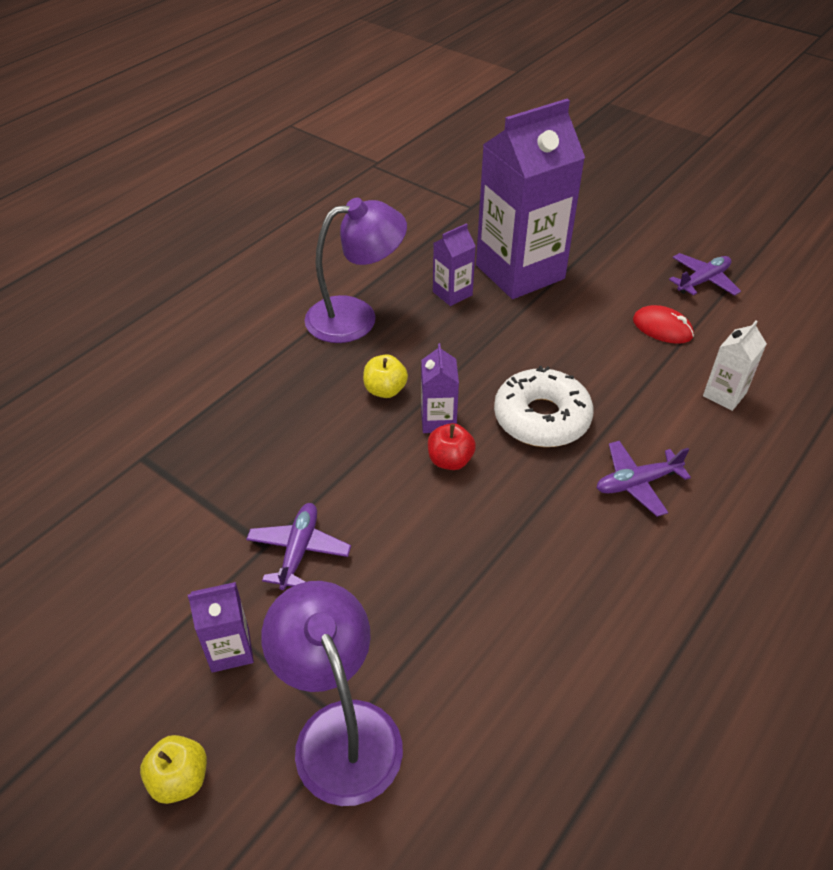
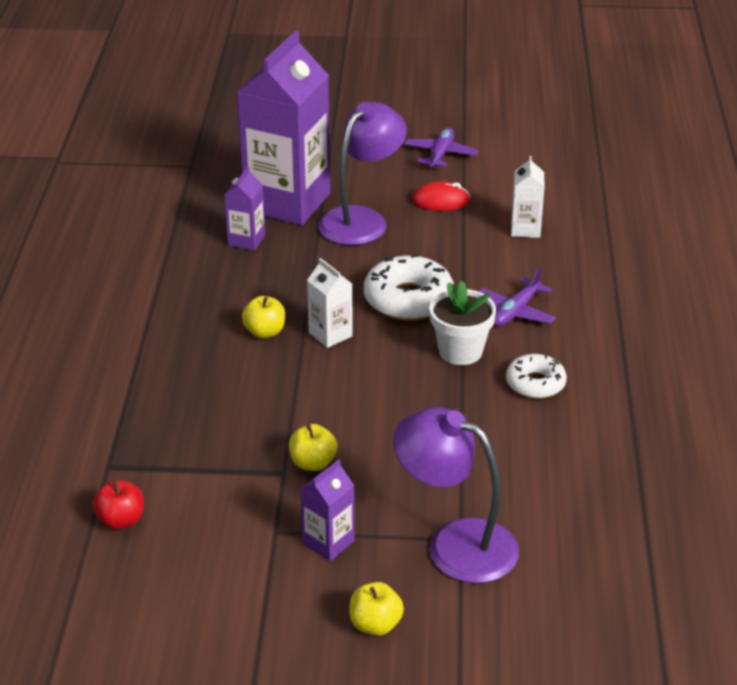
camera: 35 degrees left, 10 degrees down
purple plane [246,503,351,590] -> yellow apple [289,424,337,471]
purple lamp [305,198,407,343] -> purple lamp moved to [318,102,407,245]
purple carton [421,343,459,433] -> white carton [307,258,353,348]
red apple [428,423,476,470] -> red apple moved to [93,479,144,529]
none -> white flower pot [429,281,496,365]
none -> white donut [506,354,567,399]

